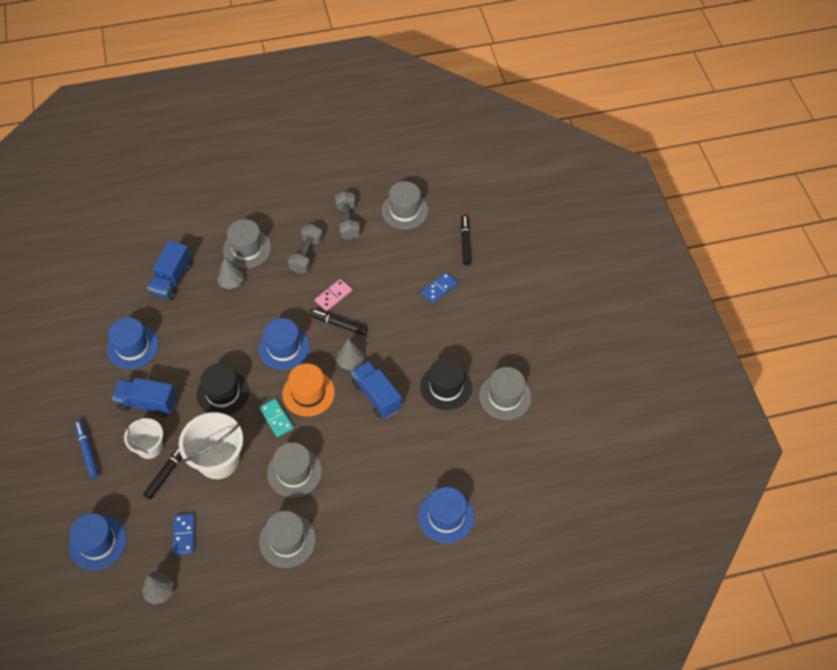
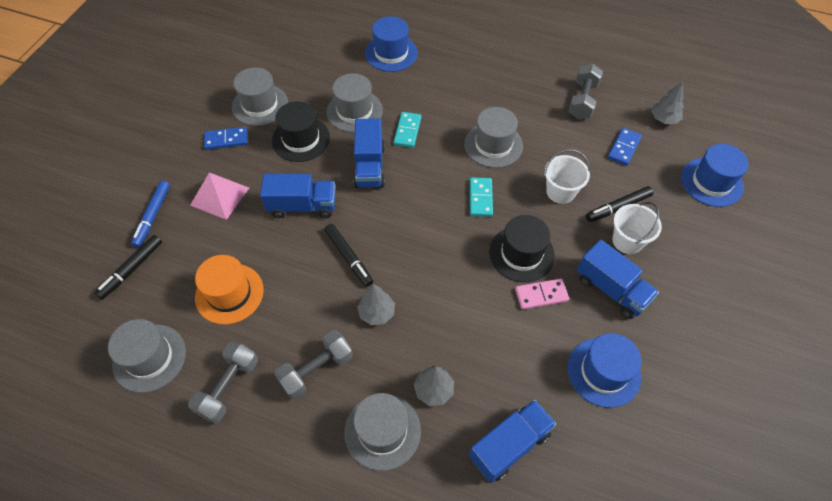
camera: 145 degrees left, 0 degrees up
blue marker [74,420,99,479] -> blue marker moved to [131,181,170,248]
white bucket [179,412,243,479] -> white bucket [544,149,590,204], size x0.62
blue hat [259,318,310,370] -> none
grey hat [259,511,316,568] -> grey hat moved to [326,73,383,132]
orange hat [282,364,335,417] -> orange hat moved to [195,255,264,324]
pink domino [315,279,352,311] -> pink domino moved to [515,279,569,310]
grey tree [336,339,364,370] -> grey tree moved to [357,284,395,325]
blue domino [421,272,458,304] -> blue domino moved to [204,127,248,150]
none -> pink pyramid [190,173,249,220]
none -> blue truck [260,174,336,218]
none -> turquoise domino [394,112,421,148]
none -> grey dumbbell [568,64,603,120]

